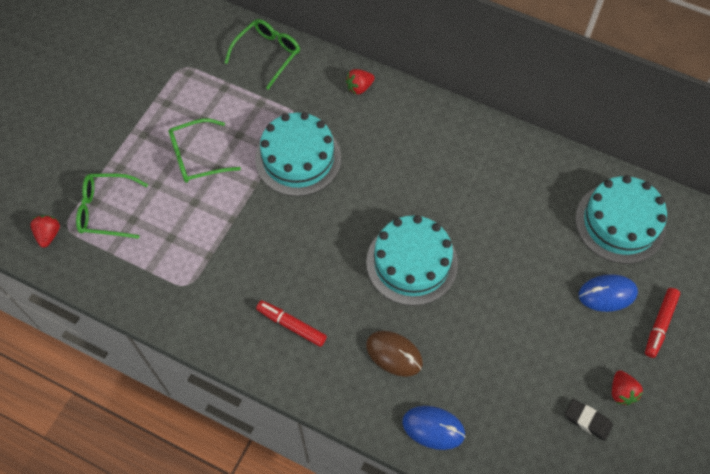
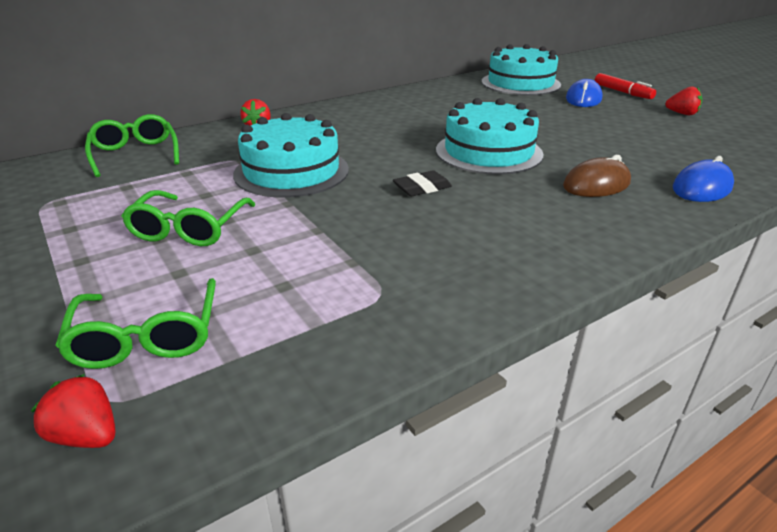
camera: 60 degrees left, 30 degrees down
green glasses [76,173,148,239] -> green glasses turned 45 degrees counterclockwise [55,278,216,369]
red marker [256,300,327,347] -> none
black eraser [565,399,613,441] -> black eraser moved to [393,170,452,196]

